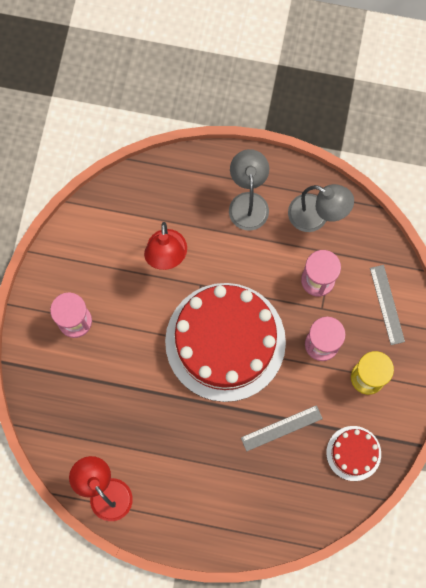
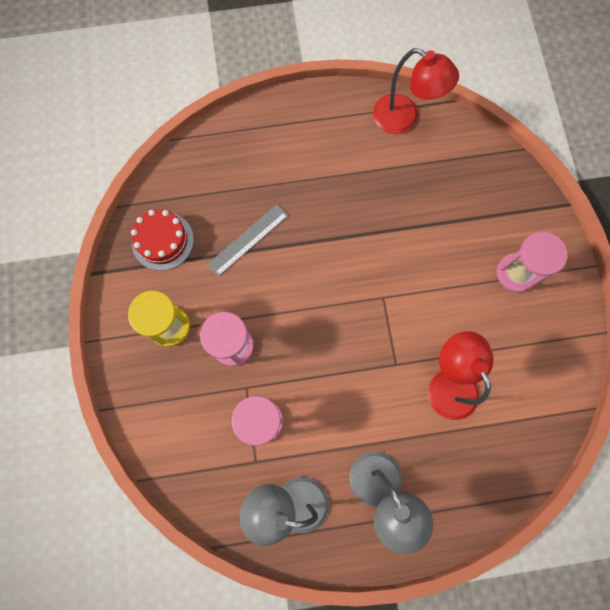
camera: 160 degrees right, 0 degrees up
red cake [165,283,286,402] -> none
grey ruler [370,265,405,345] -> none

